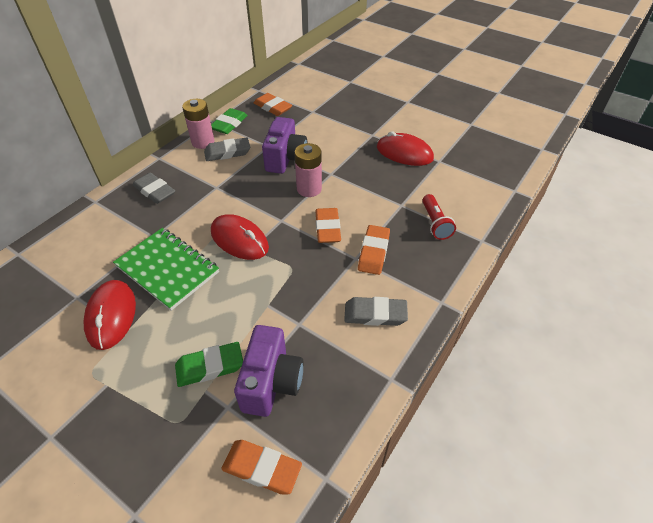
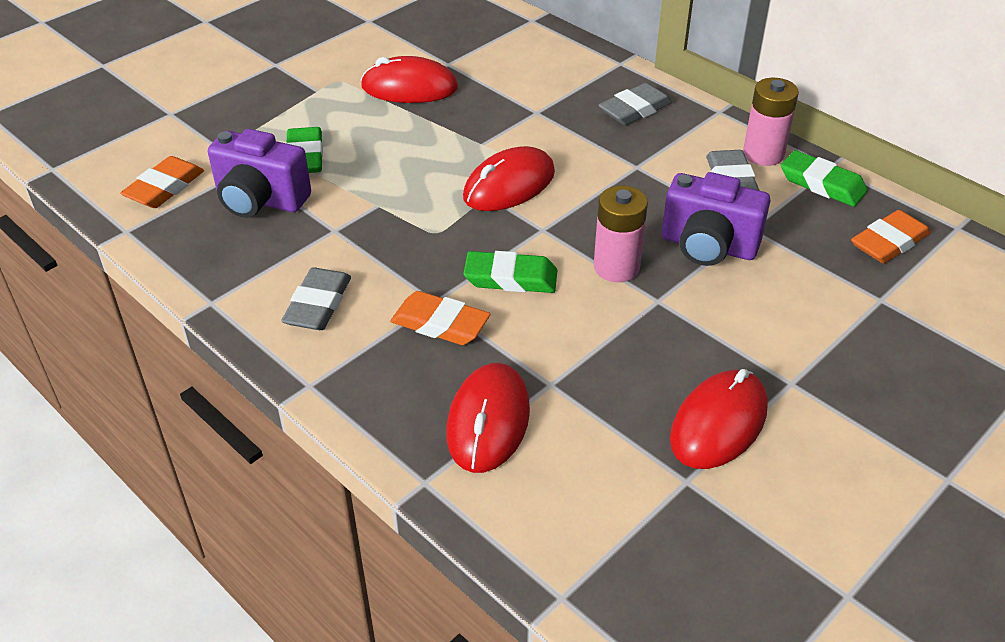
camera: 100 degrees right, 5 degrees down
green notebook [113,228,219,311] -> none
orange eraser [315,208,341,243] -> green eraser [463,251,557,293]
red flashlight [422,194,456,240] -> red mouse [446,363,530,473]

